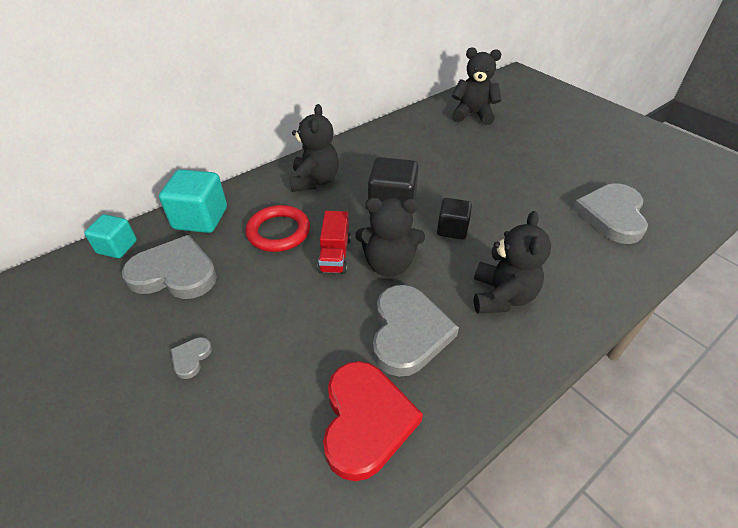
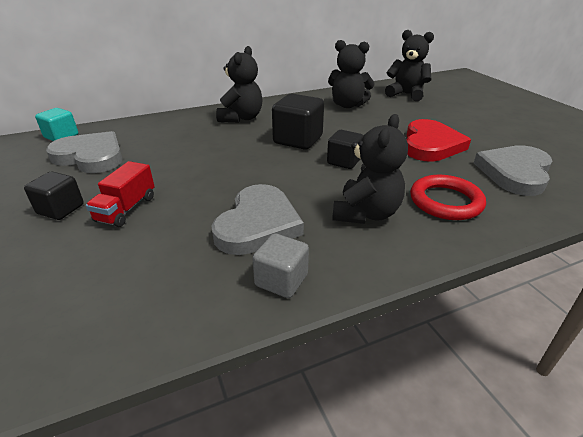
camera: 15 degrees right, 10 degrees down
turquoise cube [159,169,227,233] -> none
grey heart [171,337,212,379] -> black cube [24,171,84,220]
red ring [245,205,310,252] -> red ring moved to [410,175,486,220]
red truck [317,211,351,274] -> red truck moved to [86,161,155,227]
red heart [323,361,423,481] -> red heart moved to [407,119,471,162]
black teddy bear [355,197,425,277] -> black teddy bear moved to [328,40,375,108]
none -> grey cube [252,233,309,298]

